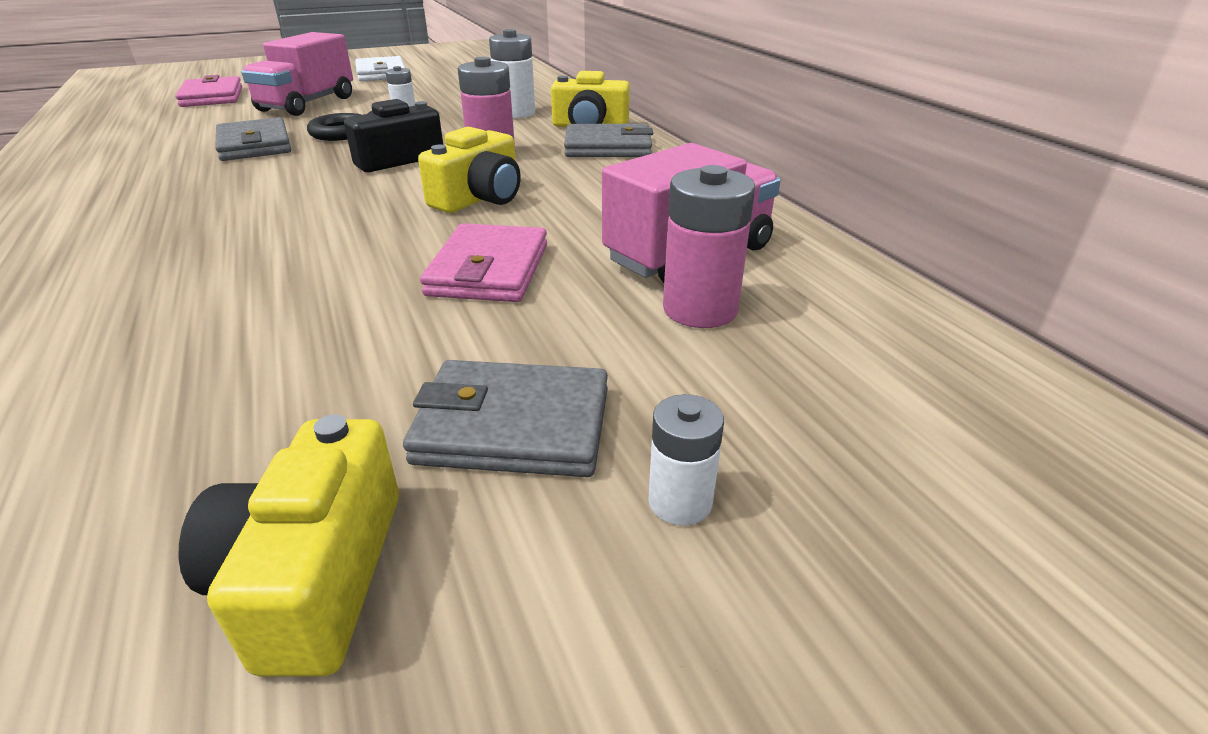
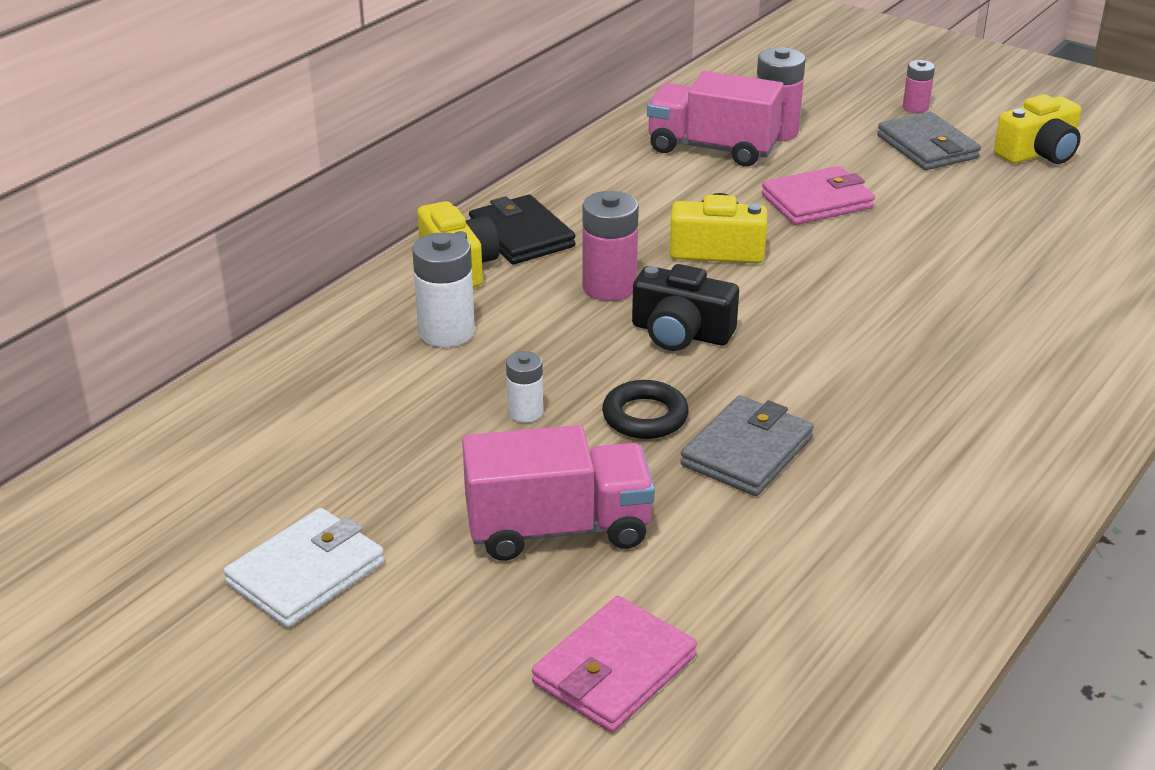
camera: 120 degrees left, 0 degrees up
grey wallet [564,124,653,157] -> black wallet [469,195,575,264]
white battery [648,394,724,526] -> pink battery [903,60,935,113]

